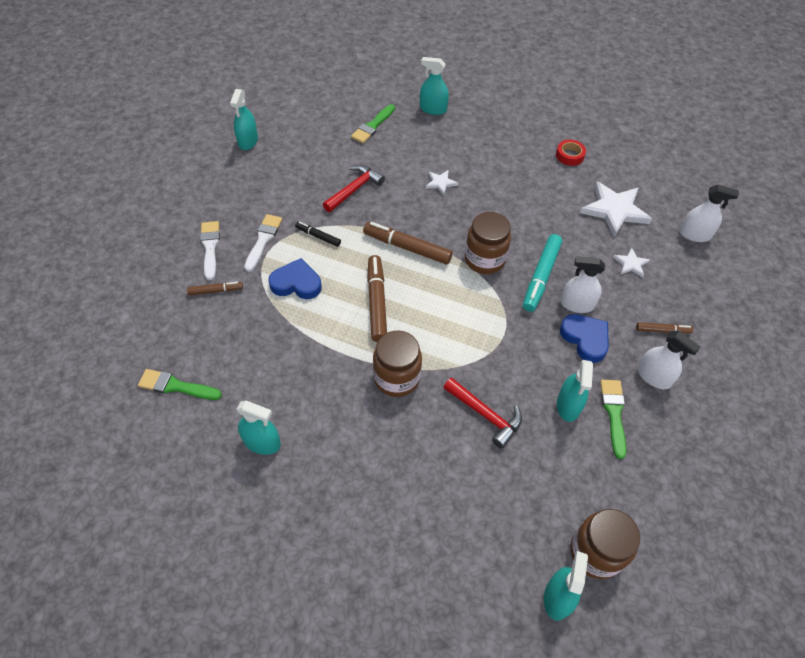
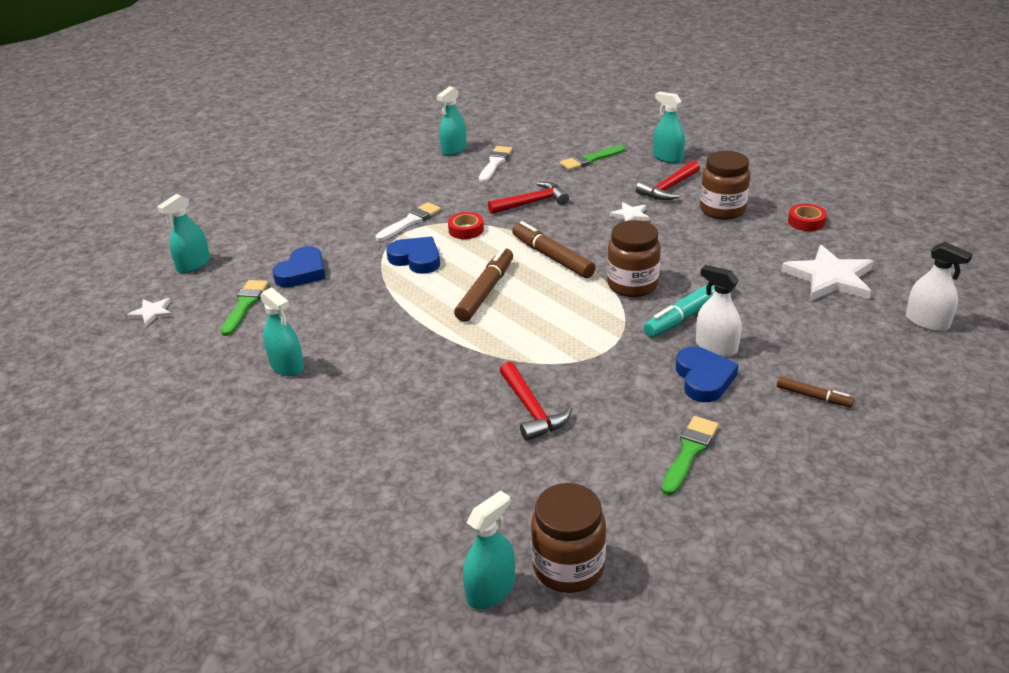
camera: 30 degrees right, 20 degrees down
green brush [138,369,222,400] -> green brush turned 60 degrees clockwise [221,280,268,336]
brown marker [187,282,243,295] -> none
white brush [200,221,220,280] -> white brush moved to [479,146,512,183]
black marker [295,221,341,247] -> red tape [448,212,484,239]
brown jar [373,331,422,397] -> brown jar moved to [700,151,750,220]
turquoise spray bottle [557,360,593,422] -> turquoise spray bottle moved to [157,194,210,273]
white star [613,248,650,277] -> white star moved to [127,298,172,327]
white spray bottle [638,331,701,389] -> none
none -> blue heart [273,246,326,288]
none -> red hammer [636,160,700,200]

